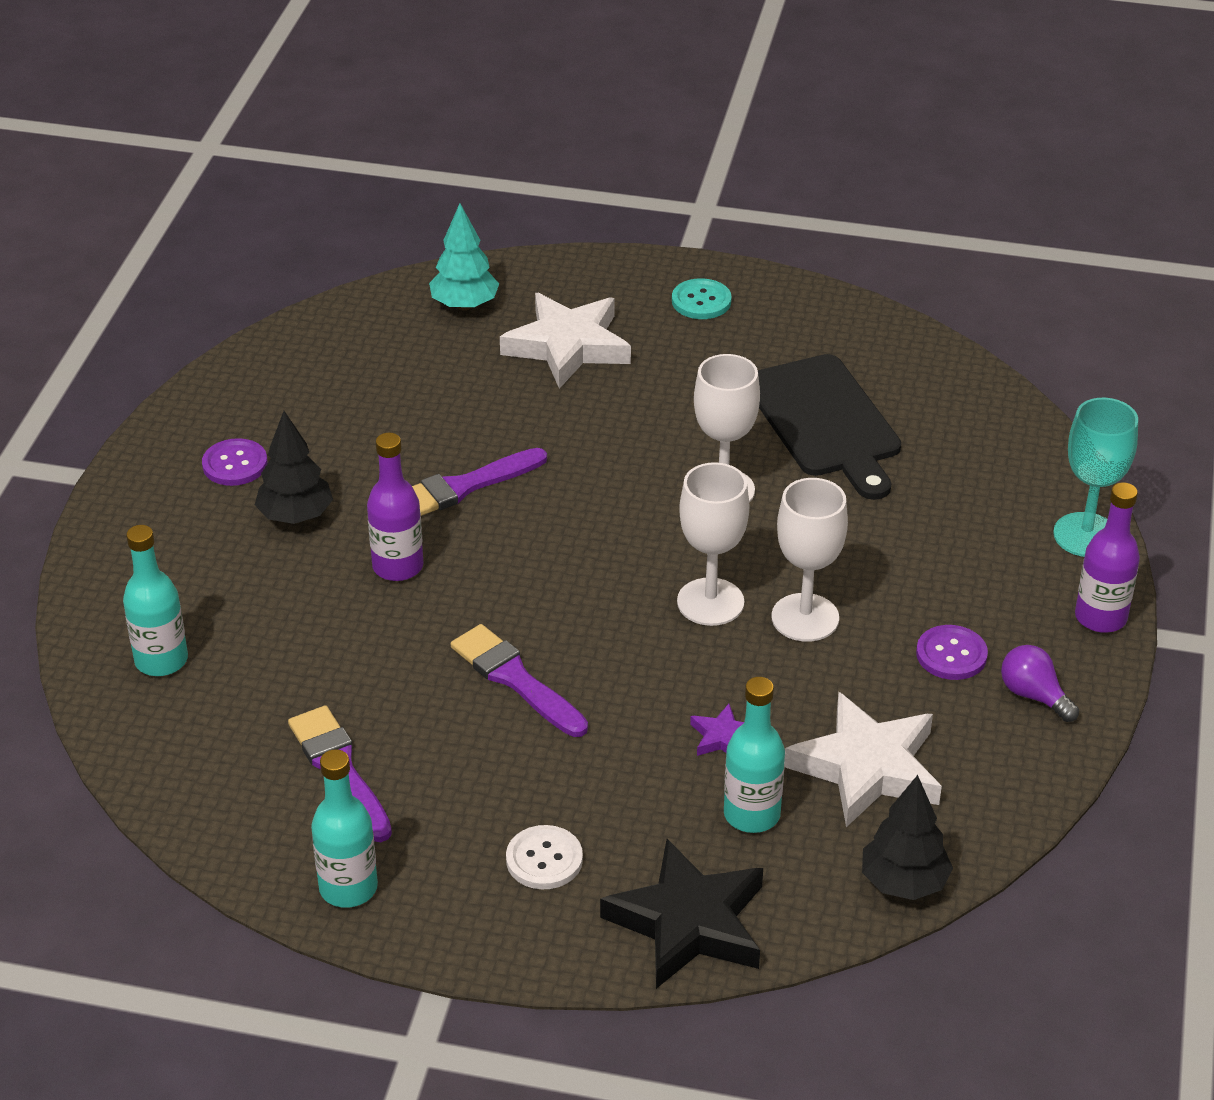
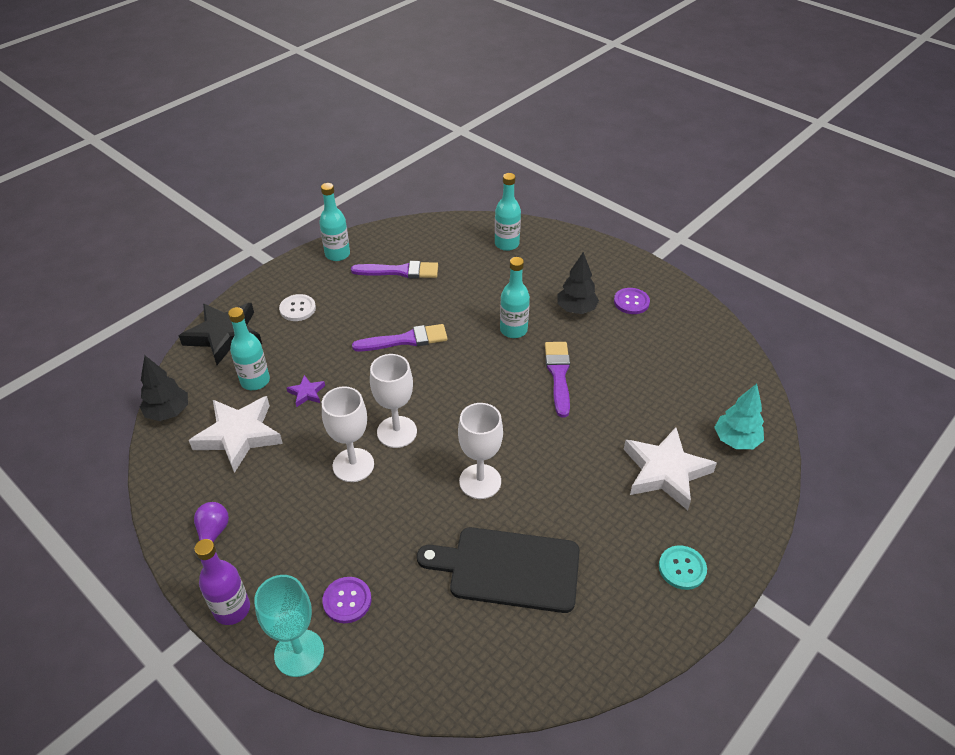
camera: 120 degrees right, 5 degrees up
purple bottle [367,433,424,581] -> turquoise bottle [500,257,530,338]
purple button [916,625,988,680] -> purple button moved to [322,577,371,623]
purple light bulb [1001,645,1079,722] -> purple light bulb turned 75 degrees counterclockwise [194,502,229,561]

